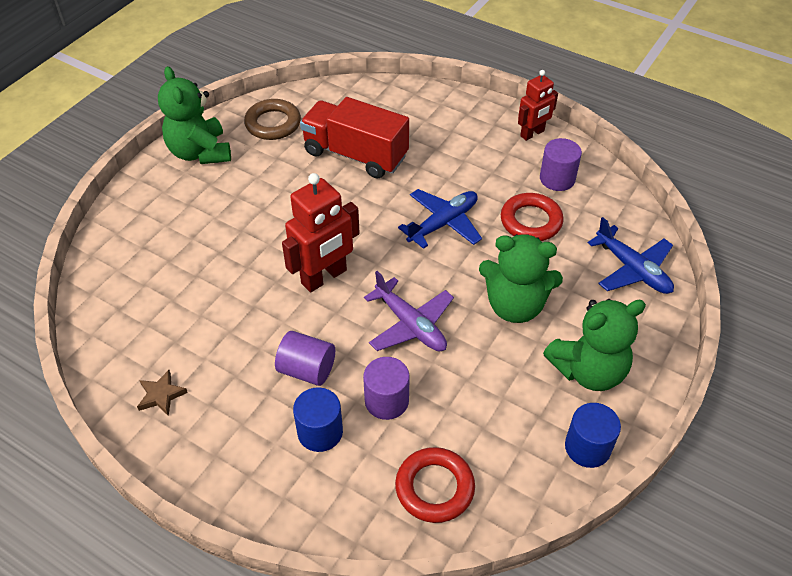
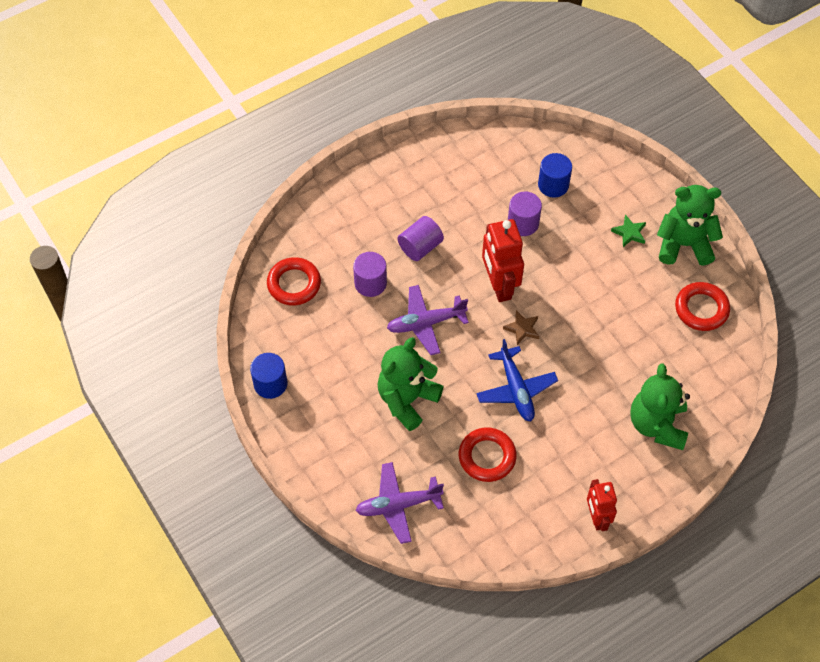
camera: 115 degrees right, 10 degrees up
brown star [137,370,188,416] -> brown star moved to [503,310,539,345]
brown ring [244,99,301,140] -> red ring [675,282,730,331]
blue cylinder [293,387,343,452] -> blue cylinder moved to [538,153,572,198]
red truck [300,97,409,179] -> none
purple cylinder [540,138,582,191] -> purple cylinder moved to [508,192,542,236]
green teddy bear [543,299,646,391] -> green teddy bear moved to [630,364,690,450]
blue plane [588,217,674,294] -> purple plane [355,462,444,544]
none -> green star [611,215,646,247]

